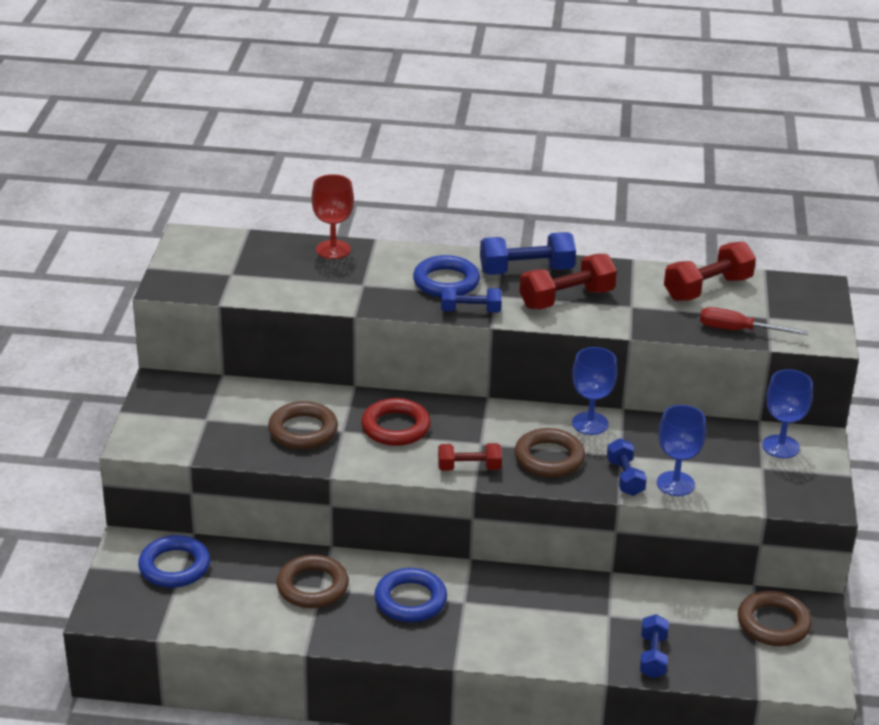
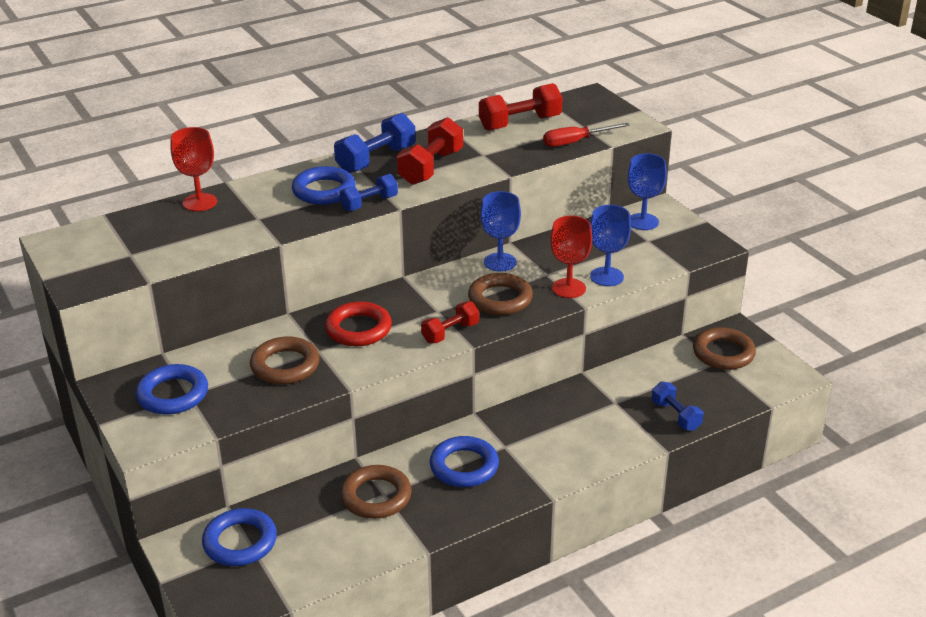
camera: 35 degrees left, 0 degrees up
blue dumbbell [607,438,647,496] -> red goblet [550,216,592,298]
red dumbbell [664,242,756,301] -> red dumbbell turned 45 degrees clockwise [479,83,563,131]
none -> blue ring [136,364,208,415]

